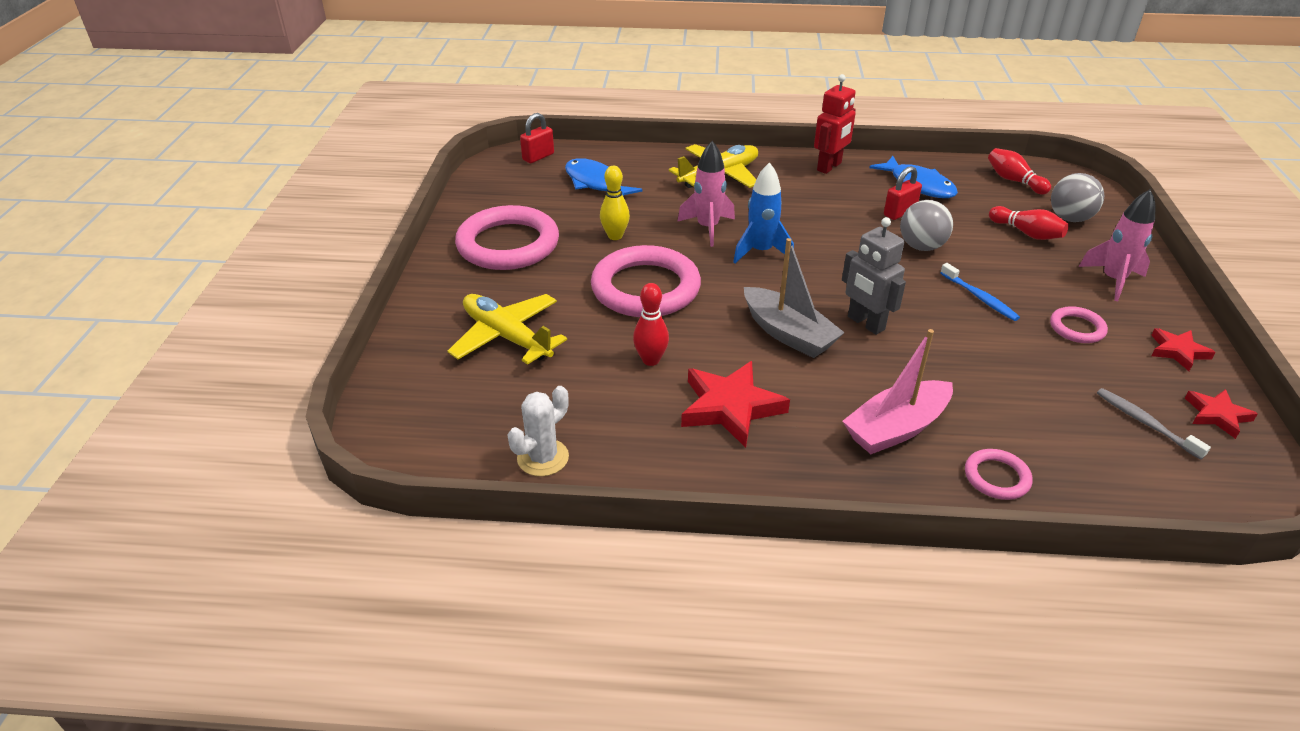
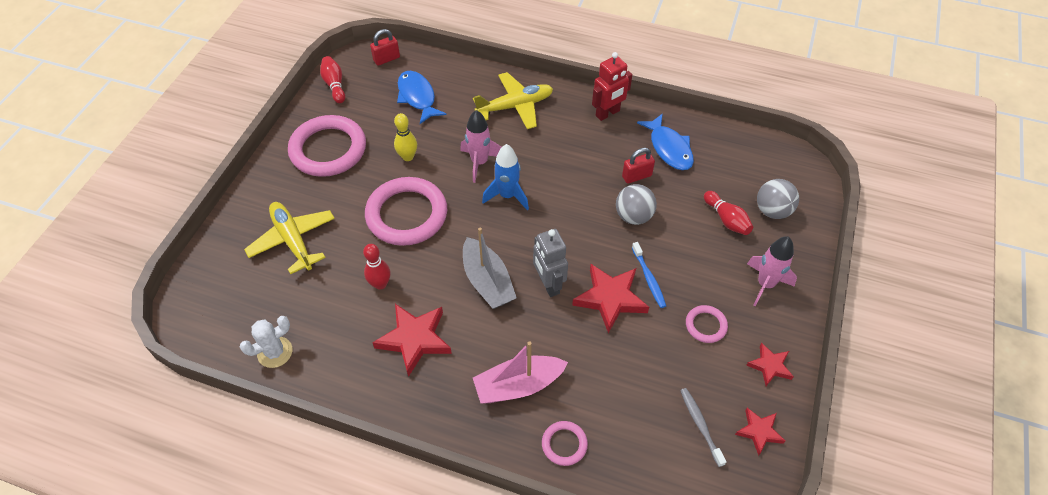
camera: 15 degrees right, 15 degrees up
red bowling pin [988,148,1051,195] -> red bowling pin moved to [320,56,345,103]
none -> red star [572,264,649,333]

